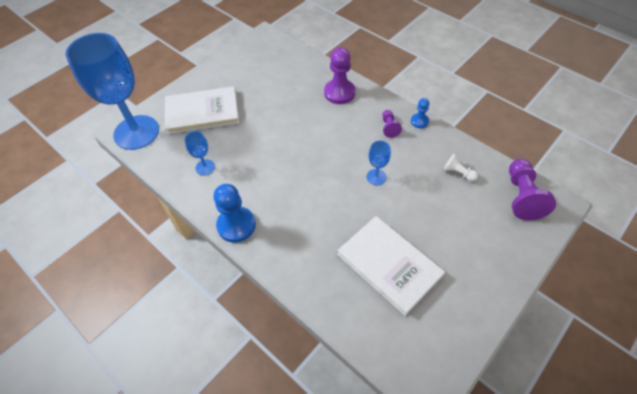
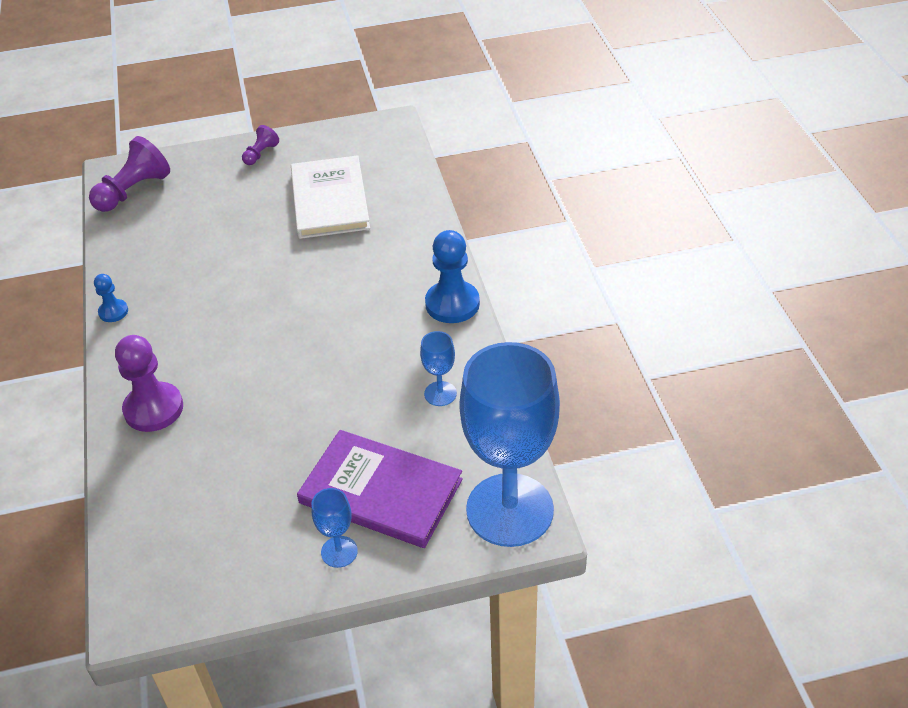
camera: 145 degrees left, 10 degrees down
white book [165,86,239,134] -> purple book [297,430,463,548]
blue goblet [367,140,391,185] -> blue goblet moved to [312,488,358,568]
purple pawn [382,110,402,138] -> purple pawn moved to [242,125,279,165]
white pawn [443,153,478,181] -> none

